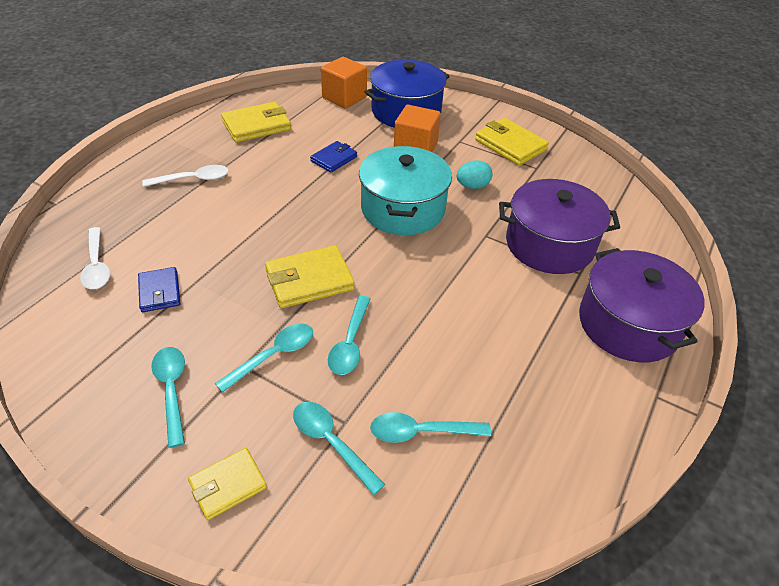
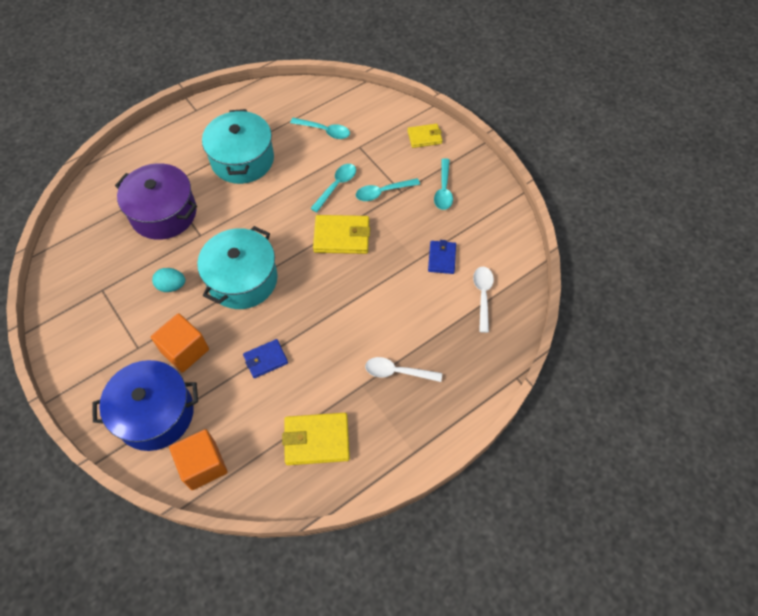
camera: 155 degrees left, 15 degrees up
turquoise spoon [293,402,385,495] -> none
yellow wallet [475,118,549,165] -> none
purple pot [579,248,705,362] -> none
none -> turquoise pot [202,109,274,184]

